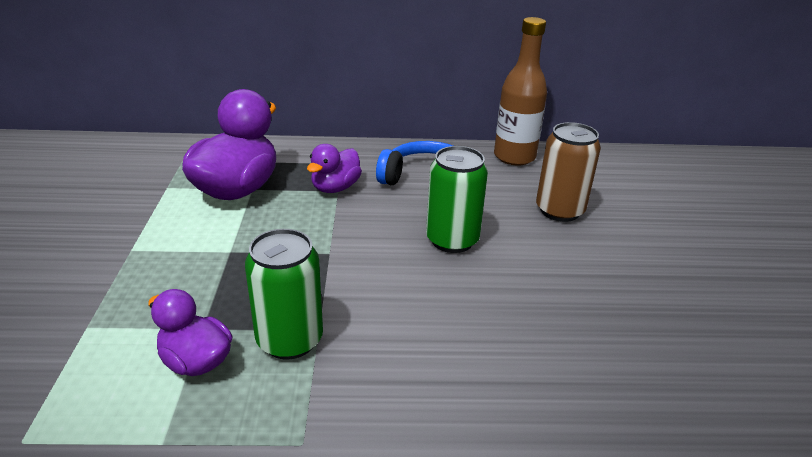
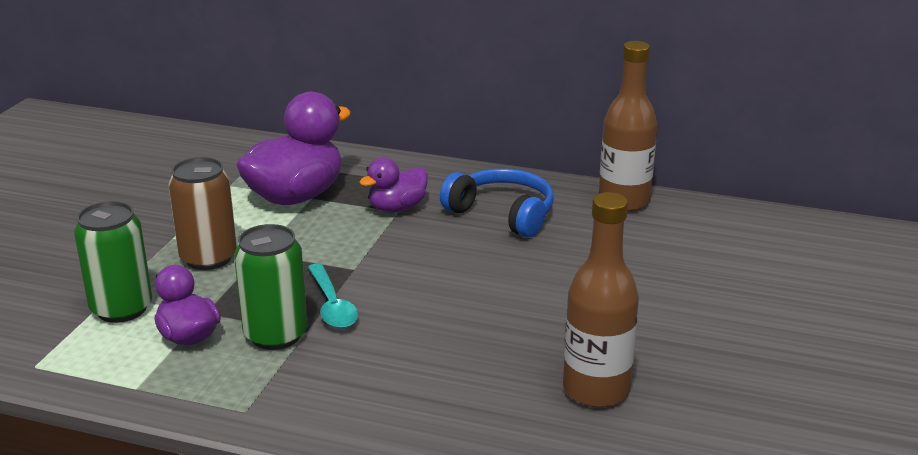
camera: 20 degrees right, 5 degrees down
green can [426,146,488,253] -> green can moved to [74,201,152,323]
brown can [536,122,601,222] -> brown can moved to [168,157,237,270]
none -> turquoise spoon [308,263,358,328]
none -> brown bottle [563,192,639,408]

